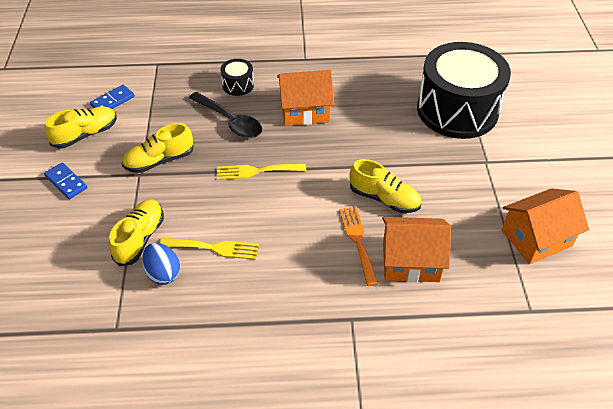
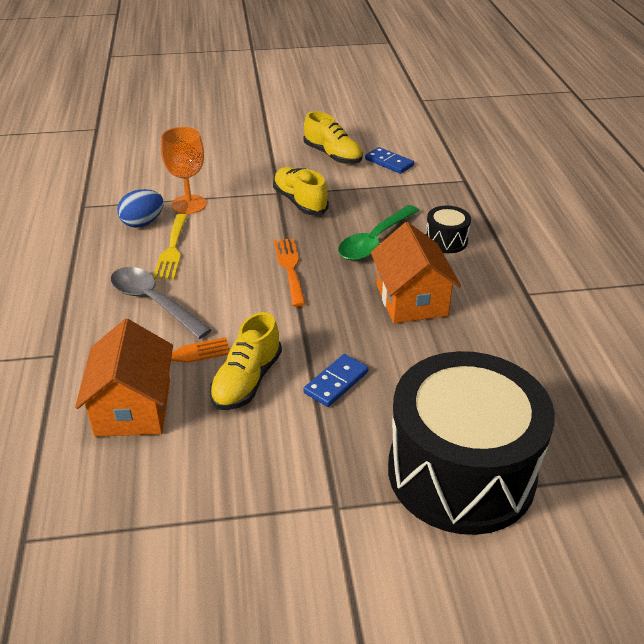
camera: 85 degrees right, 10 degrees down
blue domino [44,162,88,199] -> blue domino moved to [303,354,369,407]
yellow shoe [109,200,164,266] -> orange goblet [161,127,207,214]
black spoon [189,92,262,138] -> green spoon [338,205,419,261]
yellow fork [217,164,306,180] -> orange fork [274,238,306,307]
orange house [502,188,589,264] -> none
none -> grey spoon [111,267,212,339]

